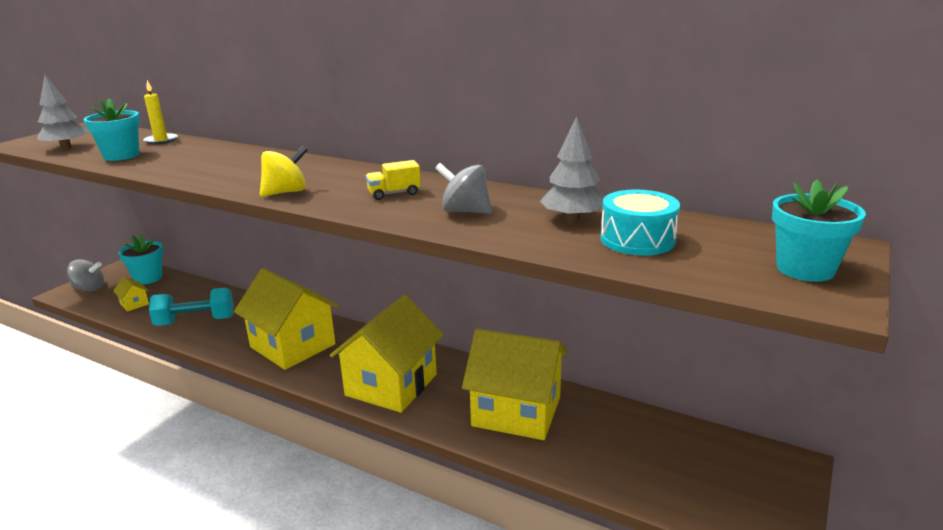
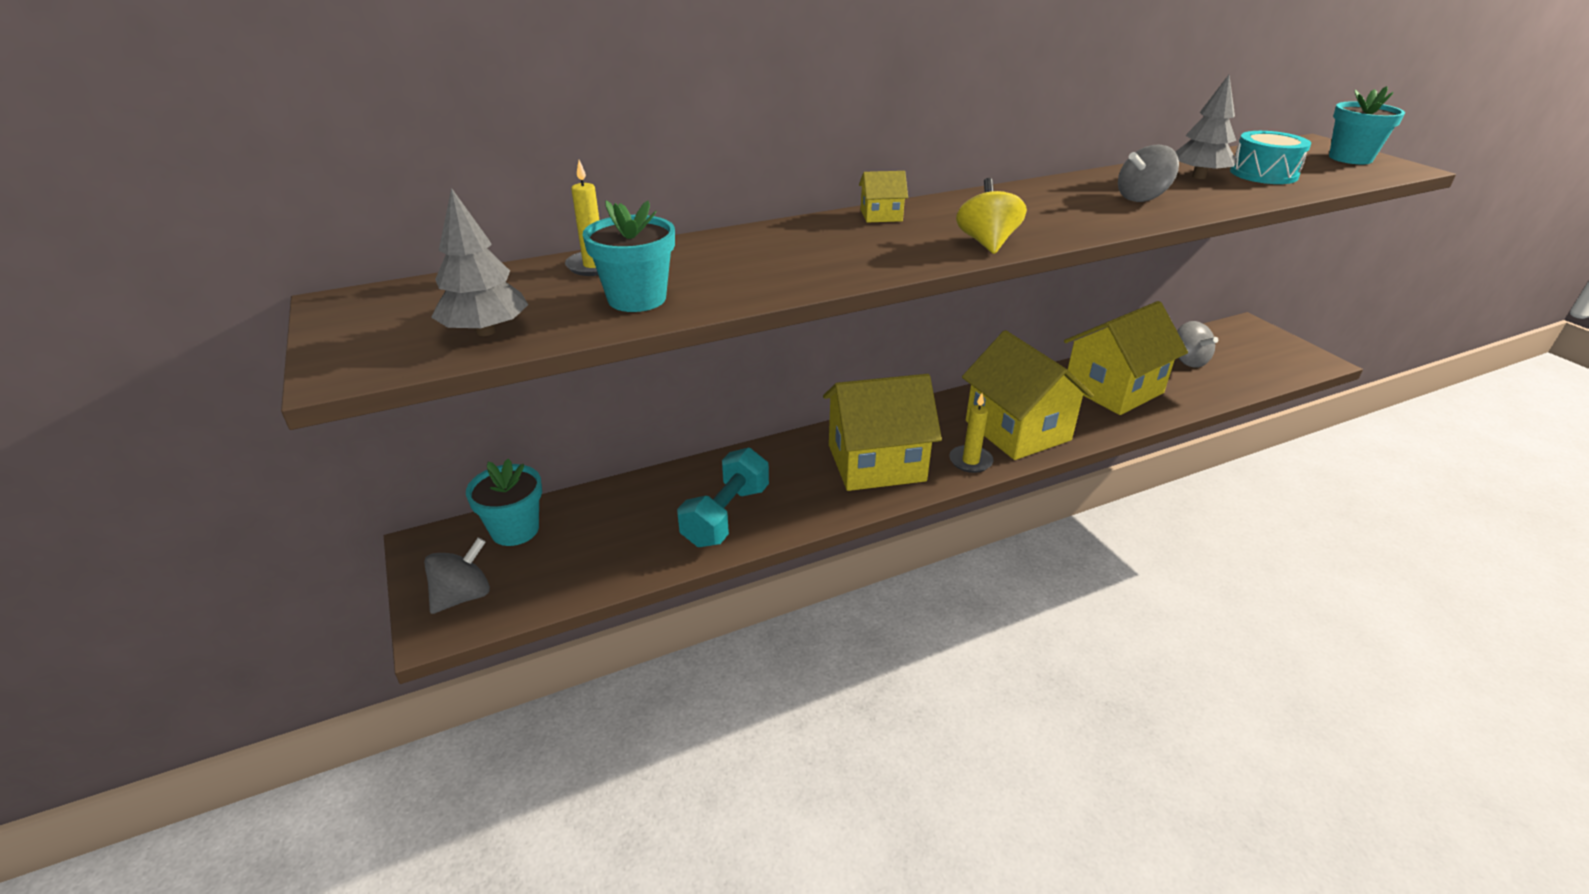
camera: 55 degrees left, 10 degrees up
yellow house [113,276,149,312] -> yellow house moved to [859,171,908,223]
yellow truck [366,160,421,200] -> none
none -> yellow candle [949,393,994,473]
none -> grey spinning top [1177,321,1218,368]

